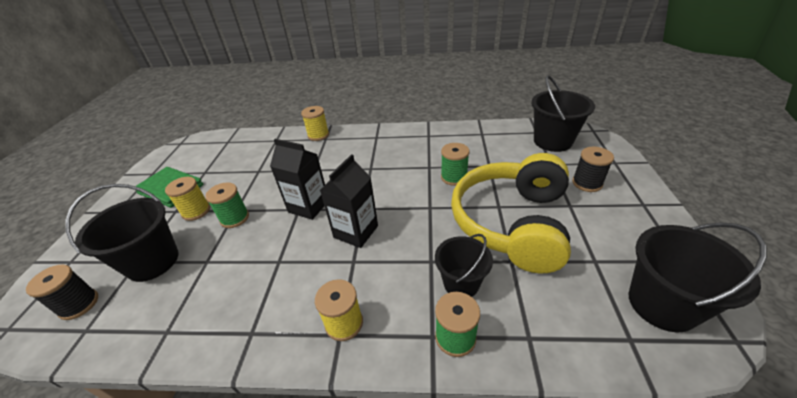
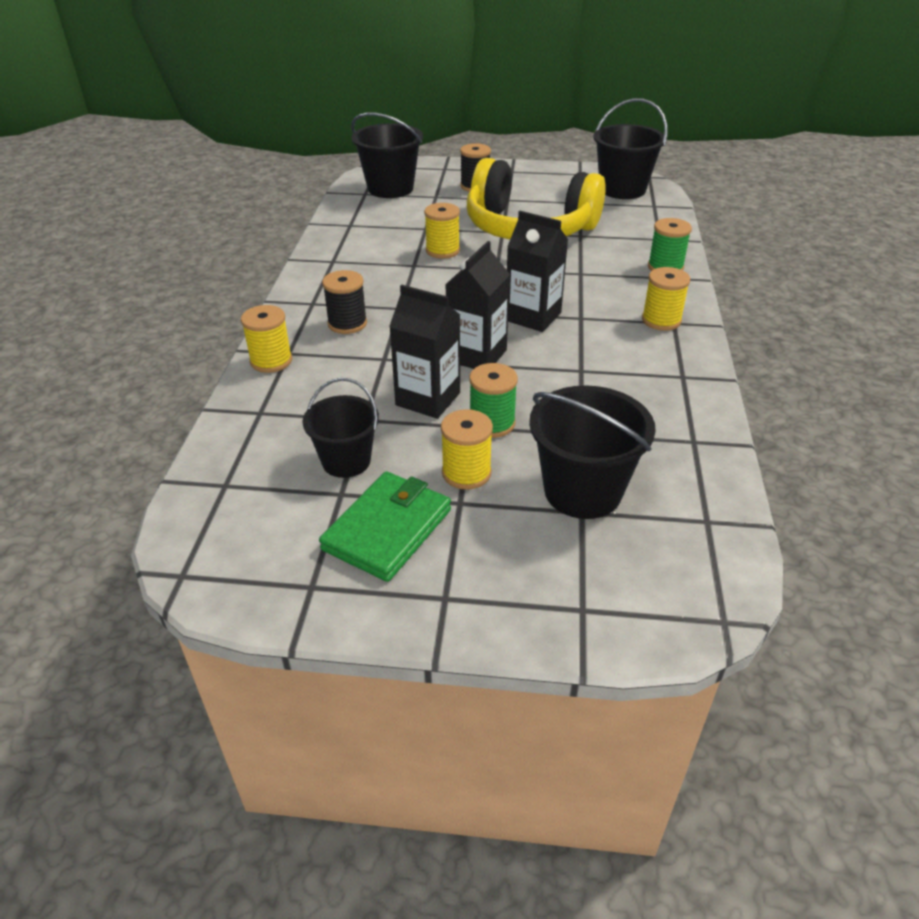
camera: 90 degrees left, 0 degrees up
black spool [26,264,98,320] -> black spool moved to [322,270,367,334]
black bucket [435,234,493,297] -> black bucket moved to [302,378,379,478]
green spool [441,143,469,186] -> yellow spool [424,203,460,259]
none -> black carton [389,285,460,419]

